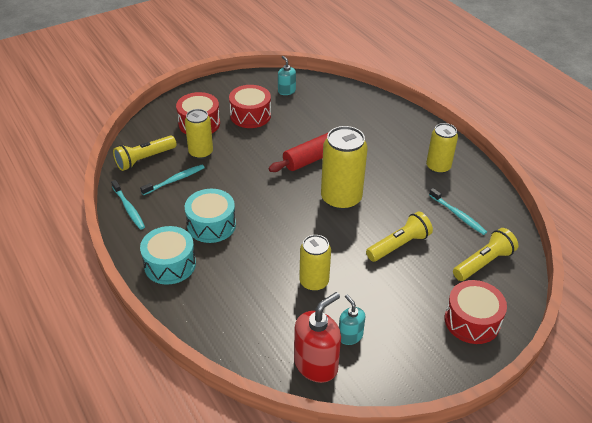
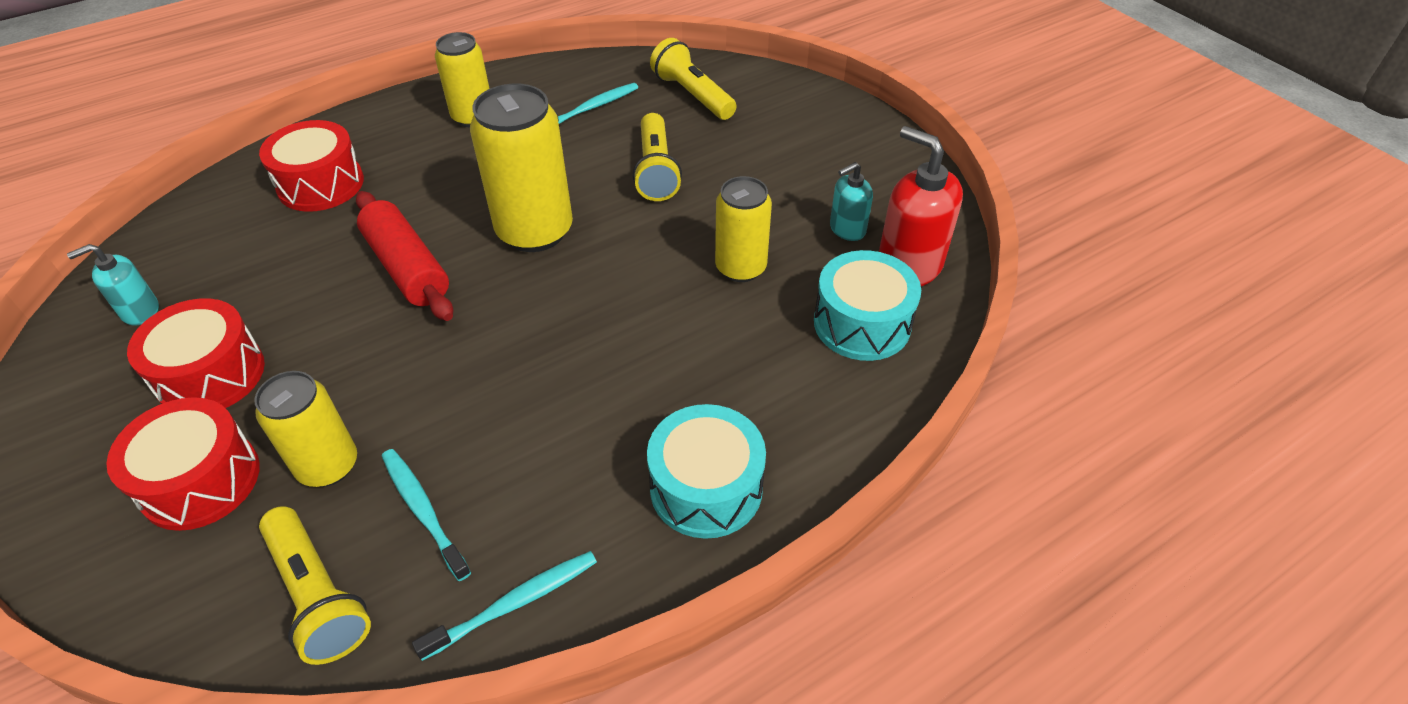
camera: 90 degrees left, 5 degrees up
turquoise drum [185,189,236,243] -> turquoise drum moved to [814,250,921,361]
yellow flashlight [366,211,433,262] -> yellow flashlight turned 150 degrees counterclockwise [633,113,682,201]
red drum [445,280,507,344] -> red drum moved to [259,120,364,212]

